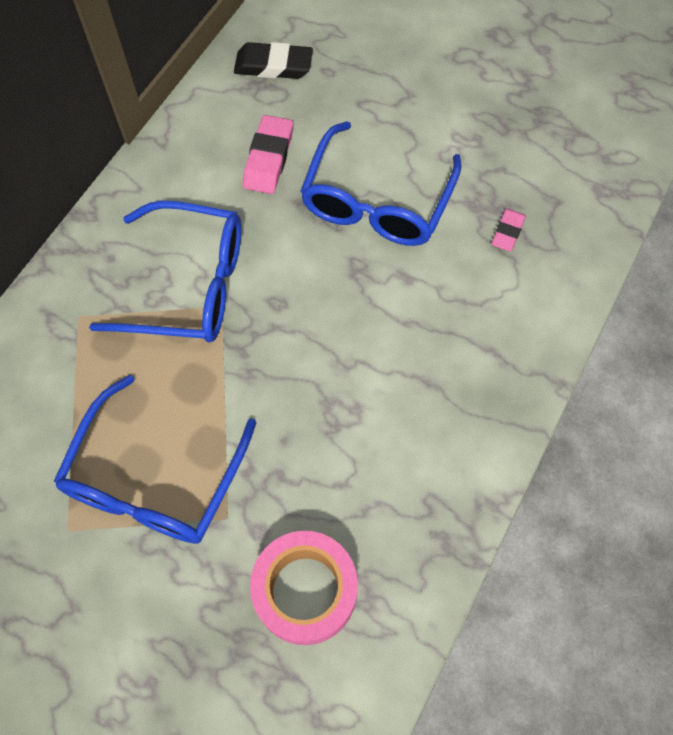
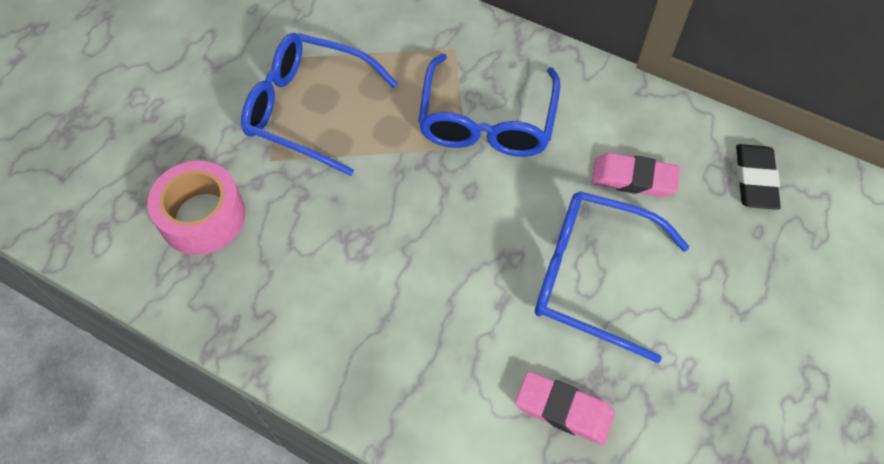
camera: 90 degrees right, 5 degrees down
pink eraser [492,209,526,252] -> pink eraser [515,371,615,445], size x1.62

